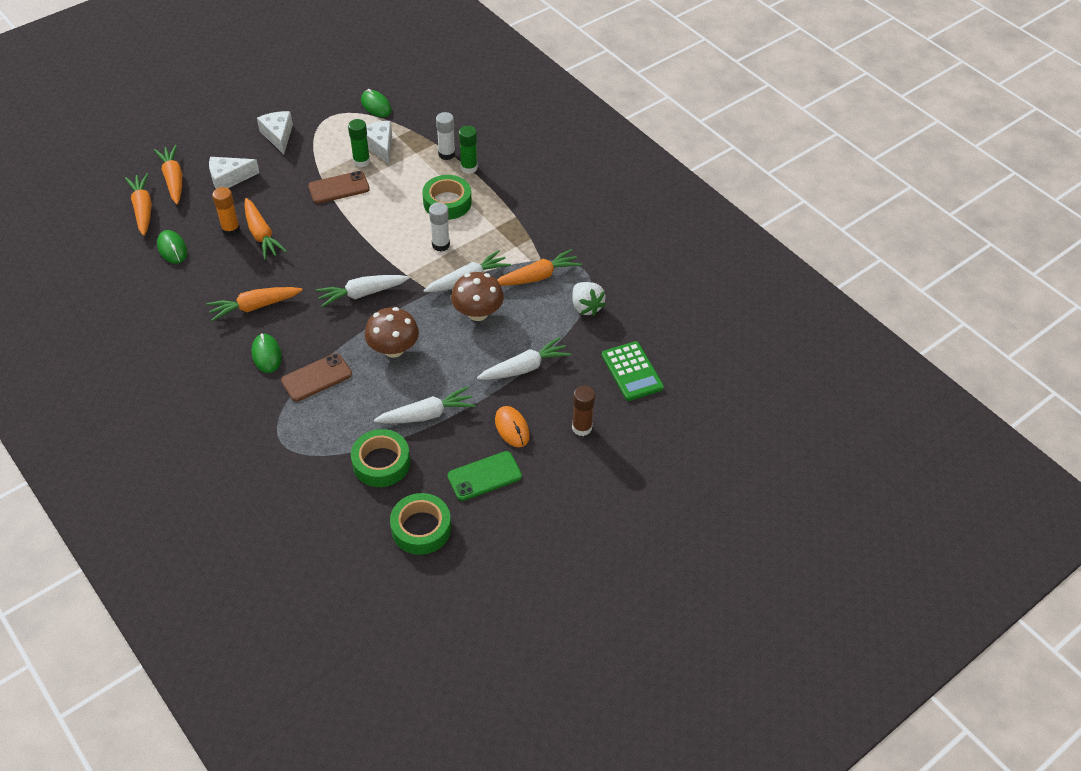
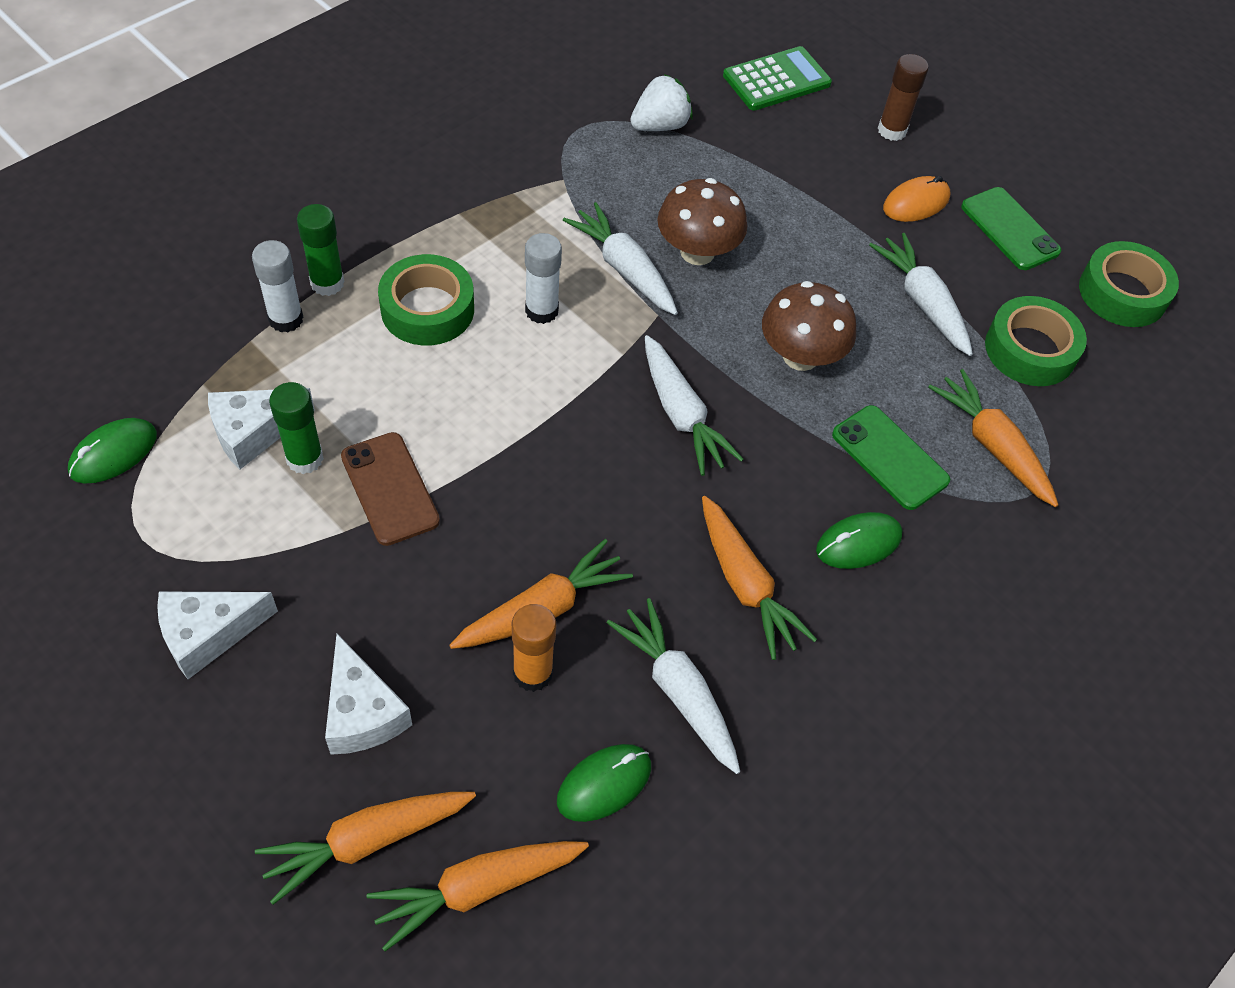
camera: 100 degrees left, 5 degrees up
brown phone [281,353,352,402] -> green phone [832,405,950,510]
white carrot [477,337,571,380] -> white carrot moved to [607,598,740,774]
orange carrot [497,249,582,286] -> orange carrot moved to [928,369,1058,507]

